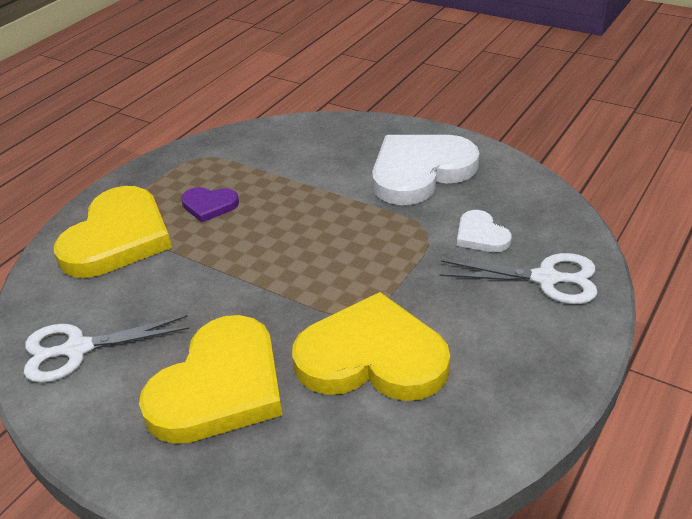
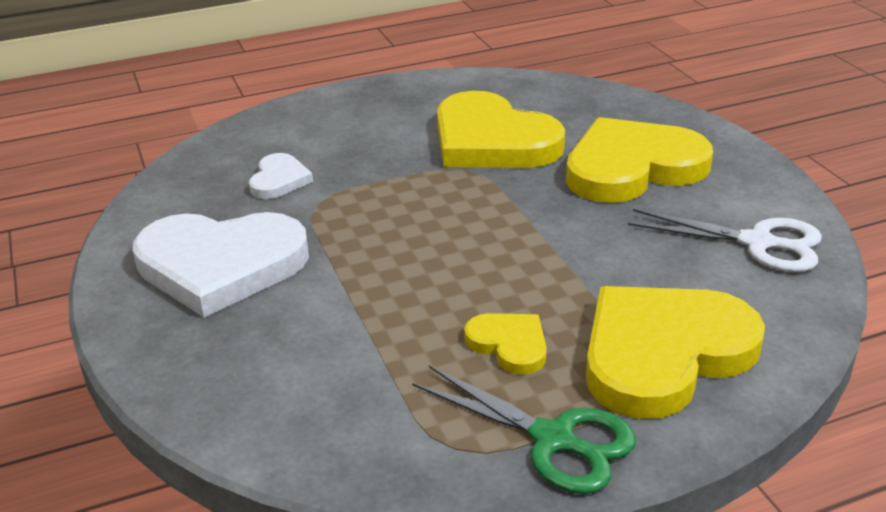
camera: 145 degrees left, 5 degrees down
purple heart [181,187,239,222] -> yellow heart [464,313,547,375]
white scissors [439,253,598,304] -> none
none -> green scissors [412,365,636,494]

